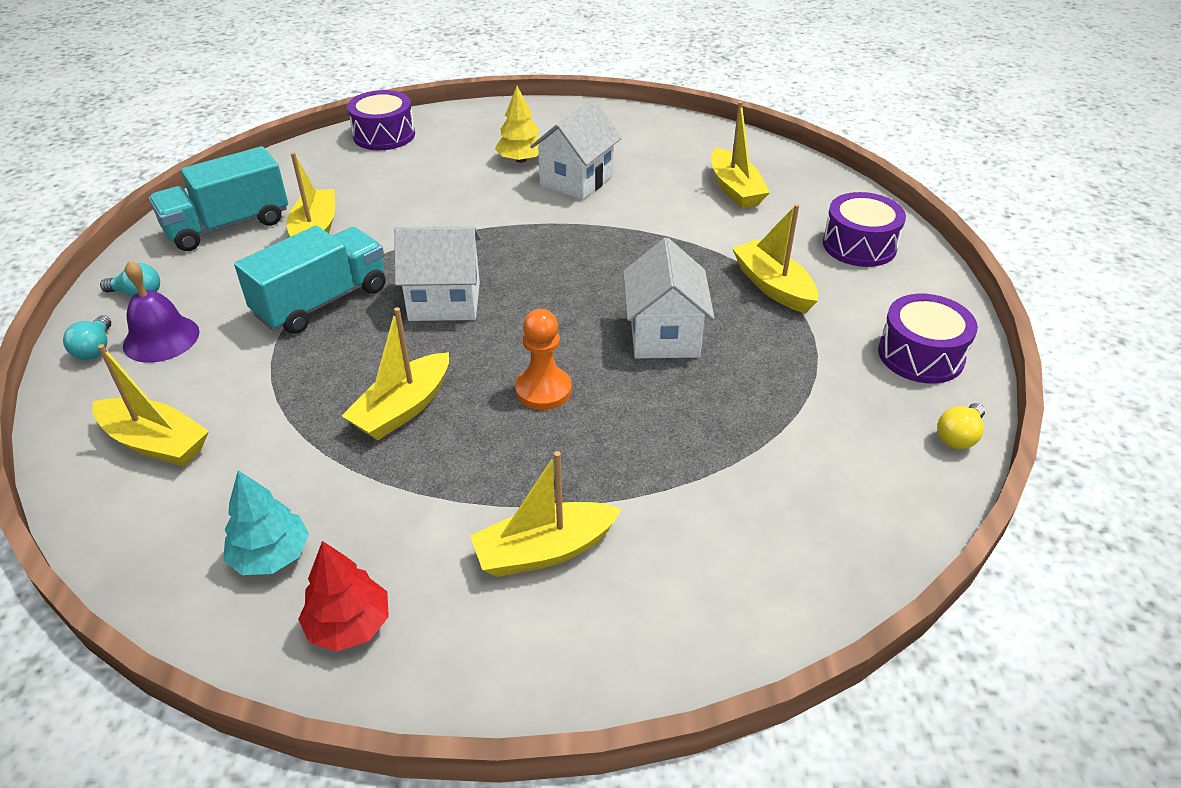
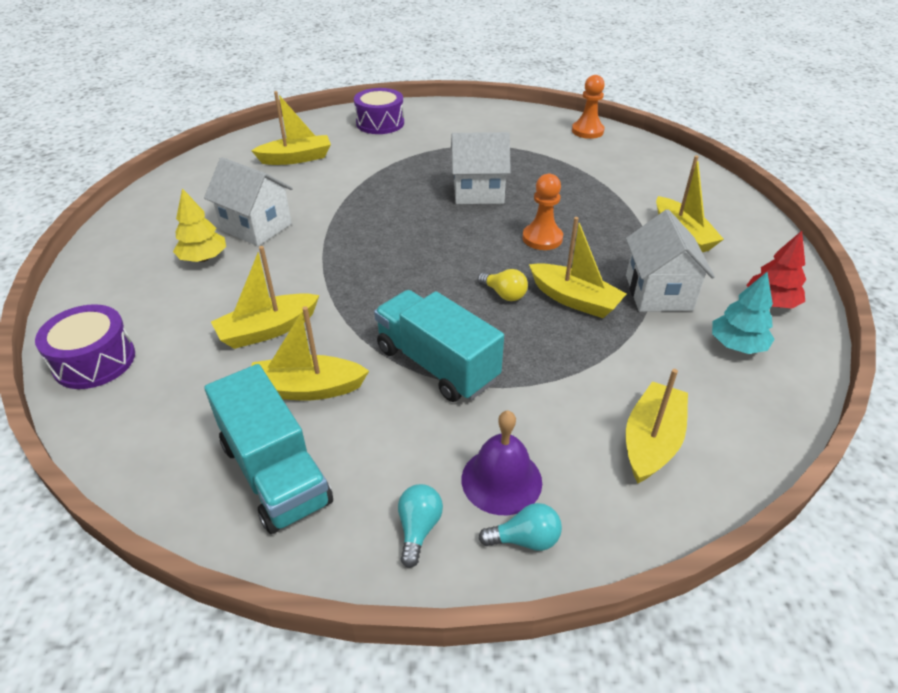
camera: 90 degrees left, 0 degrees up
white house [394,226,481,321] -> white house moved to [626,210,715,312]
yellow boat [732,204,818,313] -> yellow boat moved to [211,246,319,349]
purple drum [878,294,978,383] -> none
yellow light bulb [937,403,985,449] -> yellow light bulb moved to [478,269,528,301]
none -> orange pawn [572,75,605,139]

